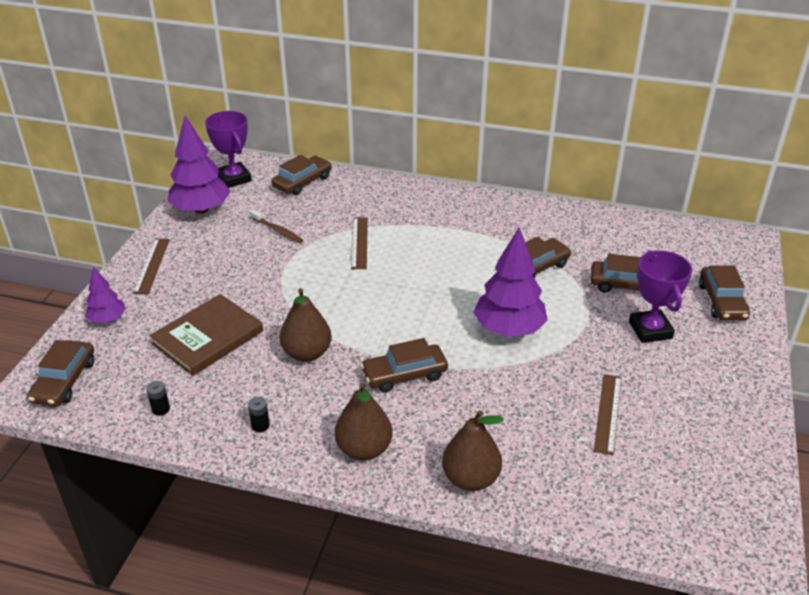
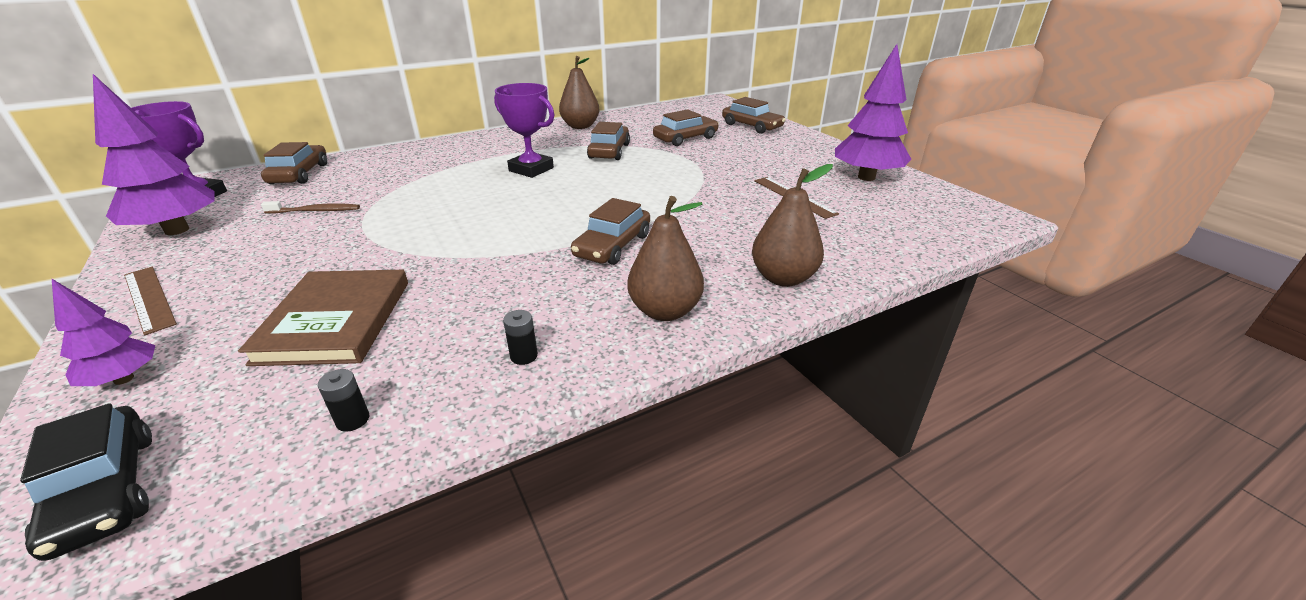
camera: 45 degrees left, 5 degrees down
brown car [27,340,95,407] -> black car [20,403,152,561]
brown pear [280,288,332,362] -> brown pear moved to [559,56,600,129]
brown ruler [351,217,368,269] -> none
purple tree [473,228,548,337] -> purple tree moved to [835,44,911,181]
purple trophy [629,251,692,343] -> purple trophy moved to [494,83,554,178]

